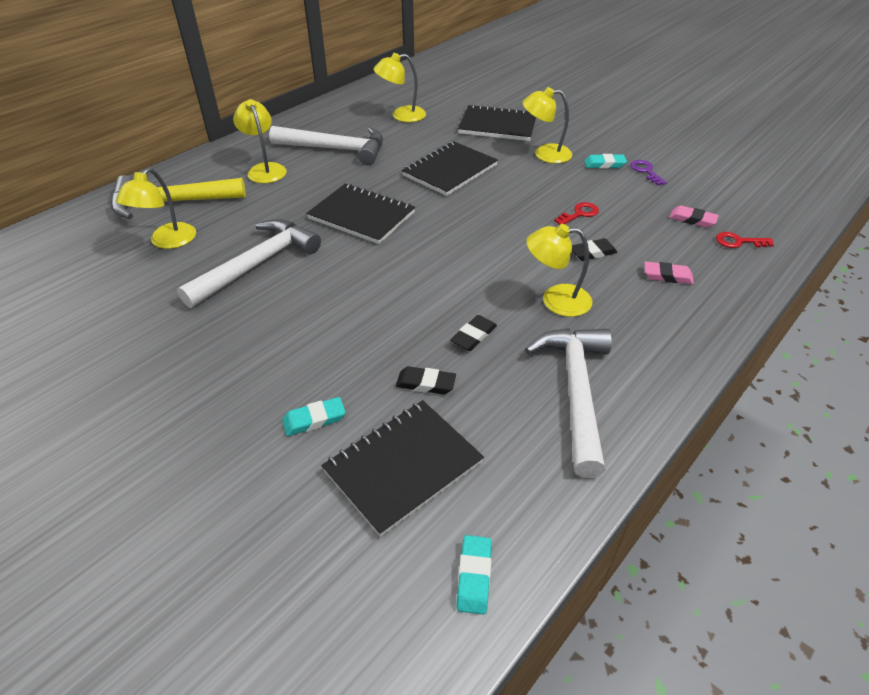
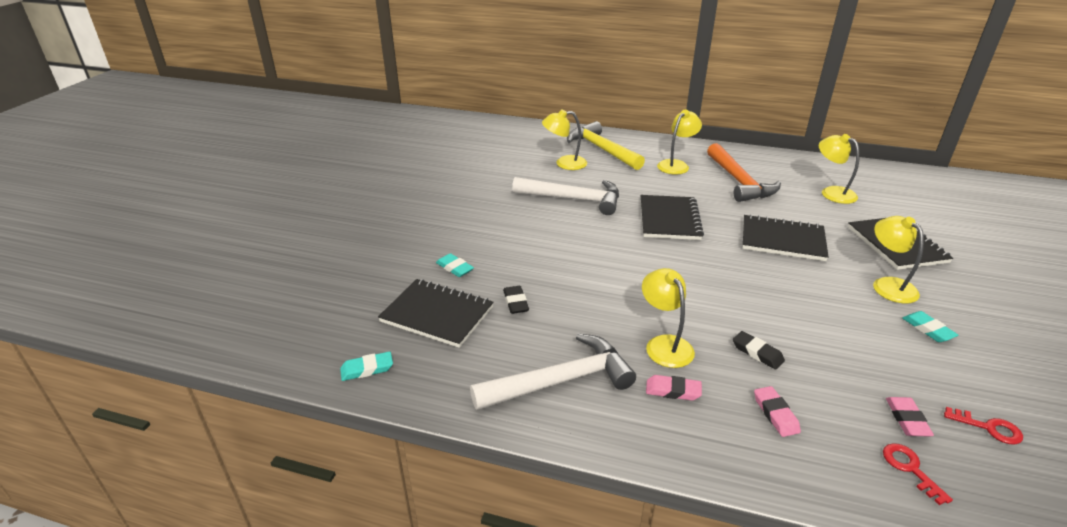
camera: 65 degrees right, 10 degrees down
white hammer [269,126,383,165] -> orange hammer [707,143,781,202]
black eraser [450,315,497,351] -> none
red key [554,202,599,225] -> red key moved to [944,407,1023,445]
purple key [630,160,667,186] -> none
none -> pink eraser [646,375,702,401]

